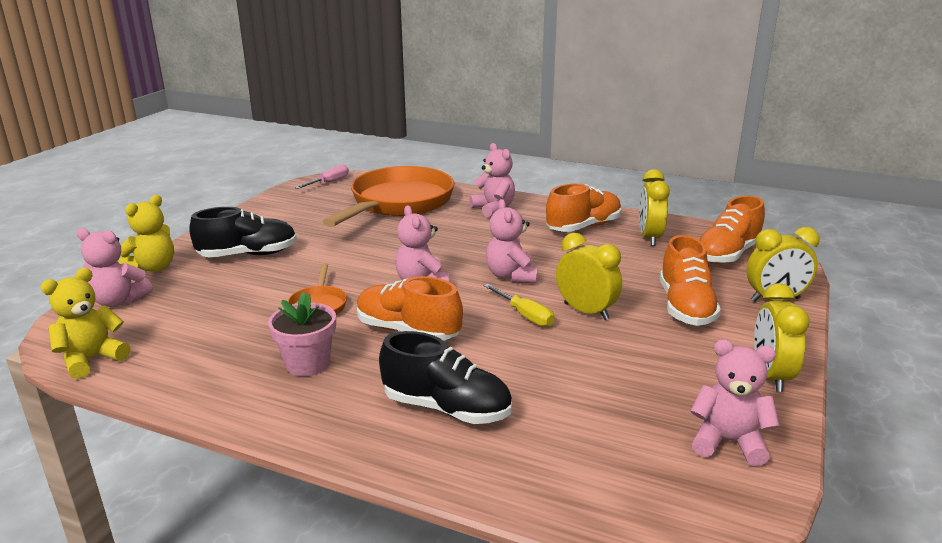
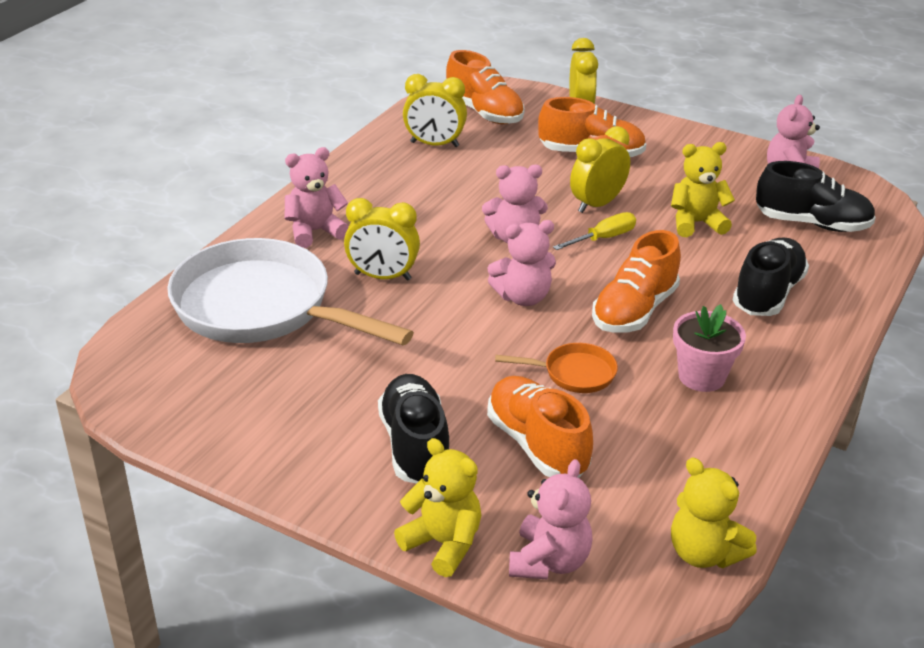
camera: 85 degrees left, 10 degrees up
pink screwdriver [295,164,349,189] -> none
orange pan [323,166,454,227] -> white pan [167,238,414,345]
orange shoe [546,183,621,232] -> orange shoe moved to [487,376,593,478]
yellow clock [754,283,810,392] -> yellow clock moved to [344,198,420,281]
none -> yellow teddy bear [671,142,735,237]
none -> black shoe [756,161,876,232]

